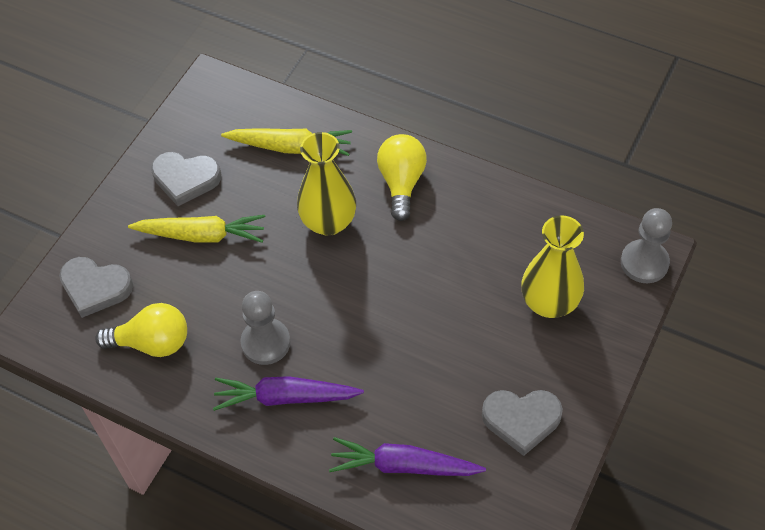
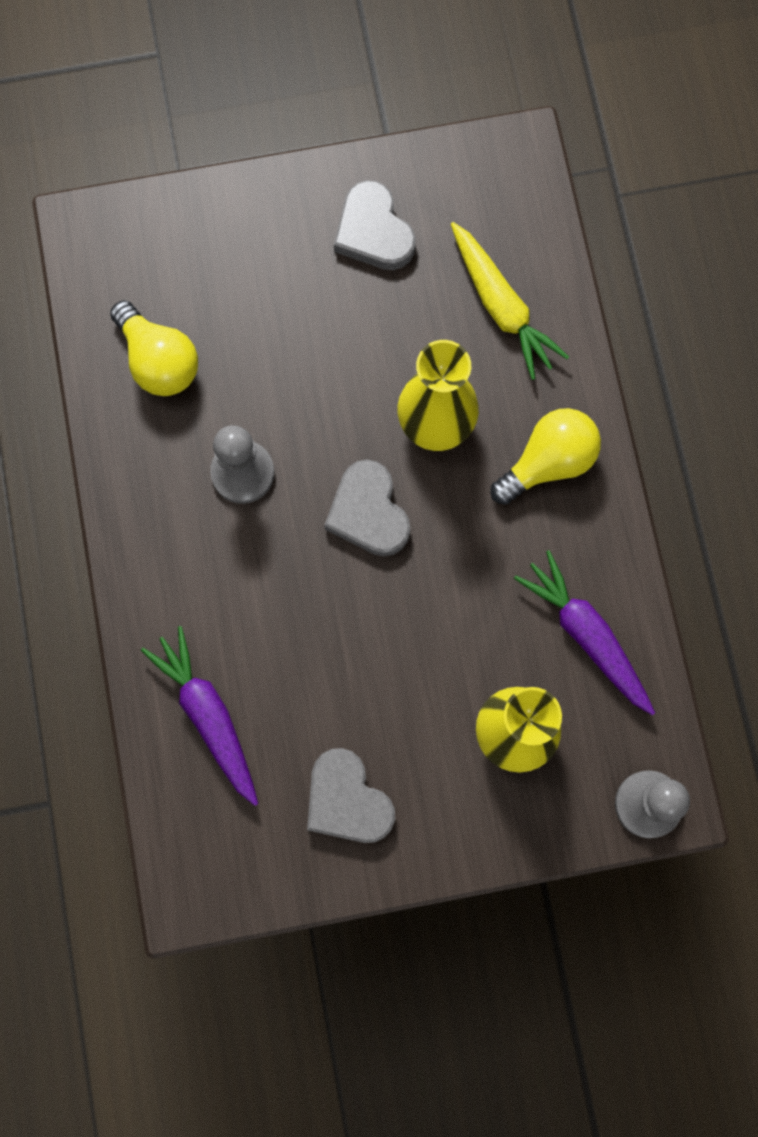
camera: 50 degrees right, 20 degrees up
grey heart [59,257,133,318] -> grey heart moved to [324,460,410,556]
yellow carrot [128,215,266,243] -> none
purple carrot [213,376,364,411] -> purple carrot moved to [514,550,655,715]

